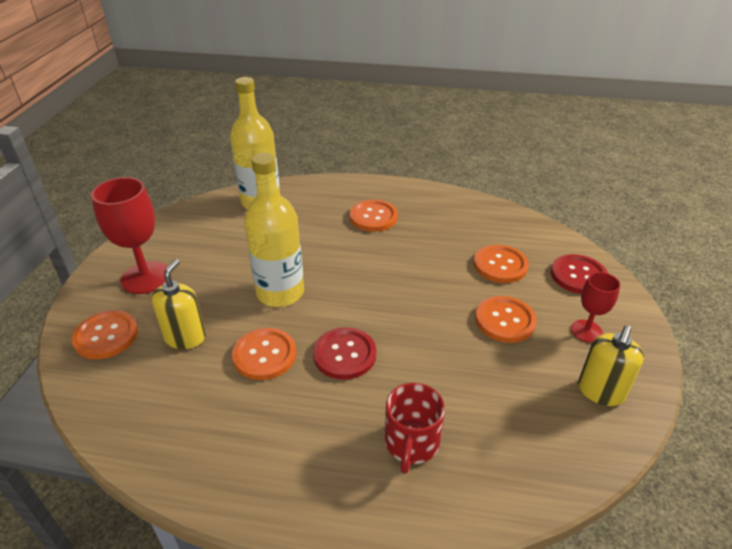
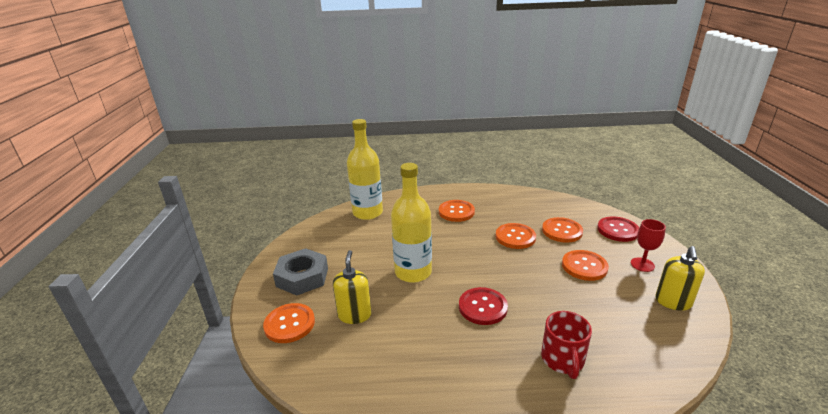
camera: 10 degrees left, 10 degrees down
red goblet [91,177,168,294] -> grey nut [273,248,328,296]
orange button [232,328,297,380] -> orange button moved to [496,223,536,249]

